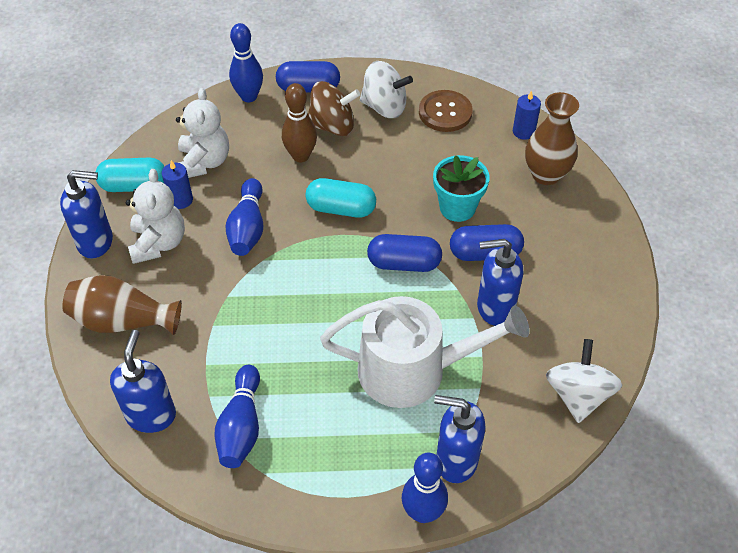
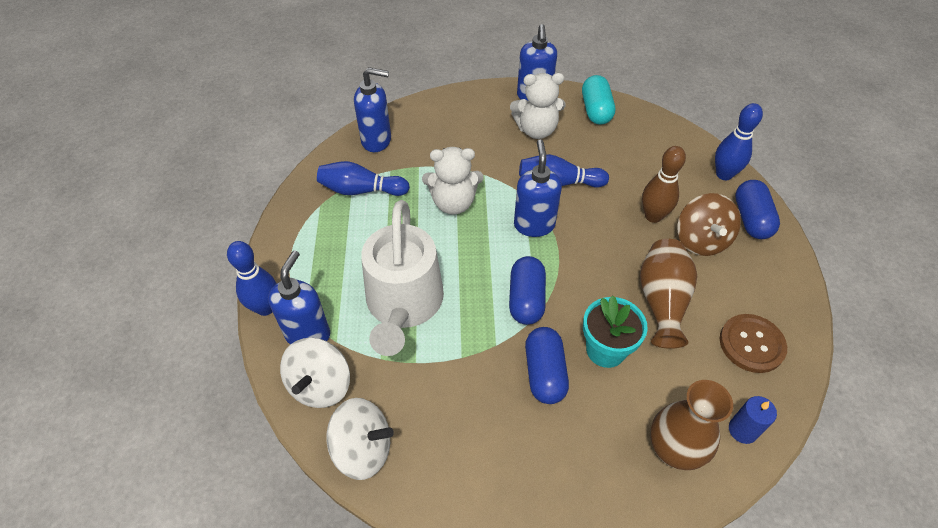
camera: 90 degrees right, 0 degrees up
brown vase [62,275,182,335] -> brown vase moved to [640,239,697,349]
blue candle [162,160,193,209] -> none
white teddy bear [176,88,229,178] -> white teddy bear moved to [422,147,484,215]
turquoise capsule [305,178,376,218] -> none
white spinning top [360,61,413,118] -> white spinning top moved to [280,338,350,408]
blue soap dispenser [477,239,523,326] -> blue soap dispenser moved to [514,139,562,237]

